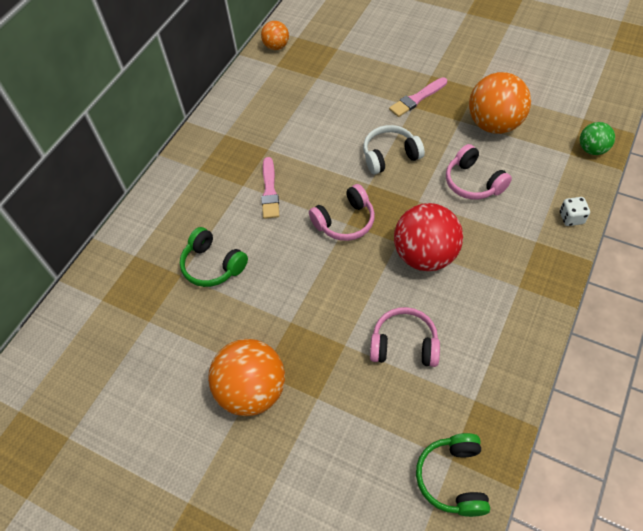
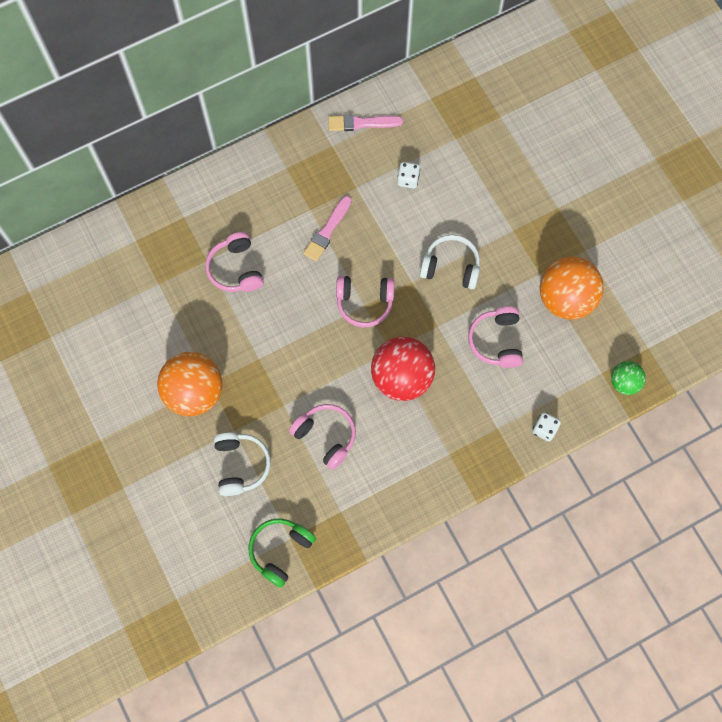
camera: 30 degrees right, 15 degrees up
green headphones [180,227,248,287] -> pink headphones [205,232,264,292]
orange ball [261,21,289,50] -> none
pink brush [389,77,447,117] -> pink brush moved to [328,114,403,131]
none -> white headphones [214,432,271,496]
none -> white dice [397,162,420,189]

